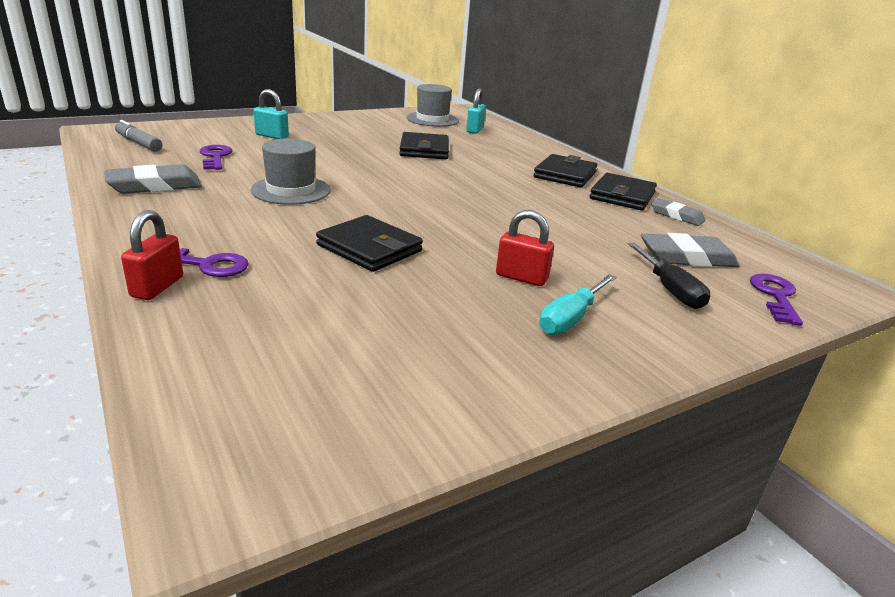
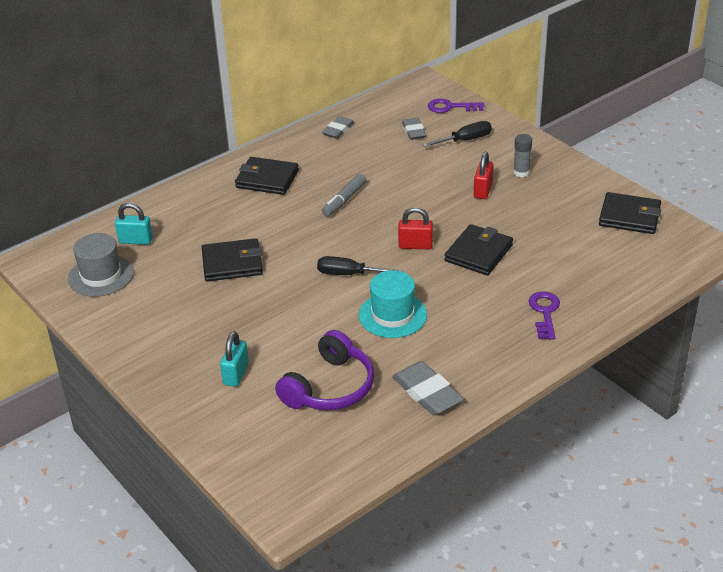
camera: 95 degrees left, 10 degrees up
grey marker [115,120,162,152] -> grey marker moved to [322,174,366,217]
red padlock [121,210,183,300] -> red padlock moved to [398,207,433,249]
purple key [200,145,232,170] -> purple headphones [275,330,374,411]
grey hat [251,139,330,205] -> turquoise hat [359,270,427,338]
turquoise screwdriver [539,274,616,335] -> grey glue stick [513,134,532,177]
black wallet [589,173,657,210] -> black wallet moved to [599,192,661,234]
grey eraser [641,233,739,267] -> grey eraser [402,118,426,140], size x0.64
none -> black screwdriver [317,256,403,275]

